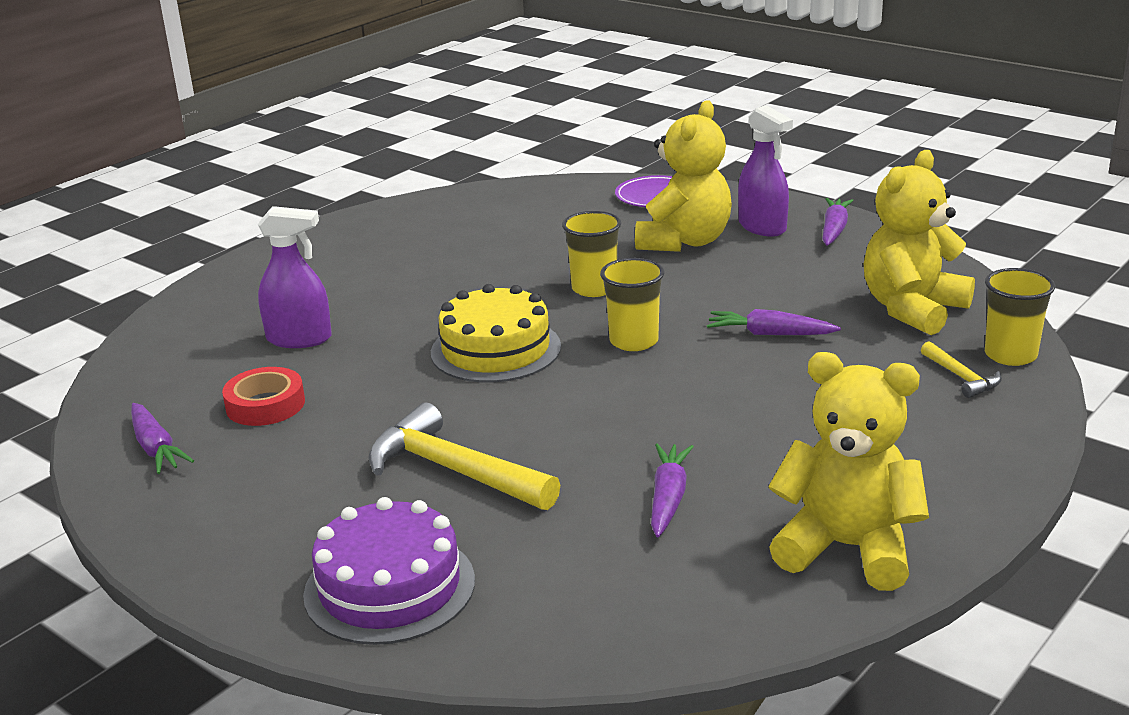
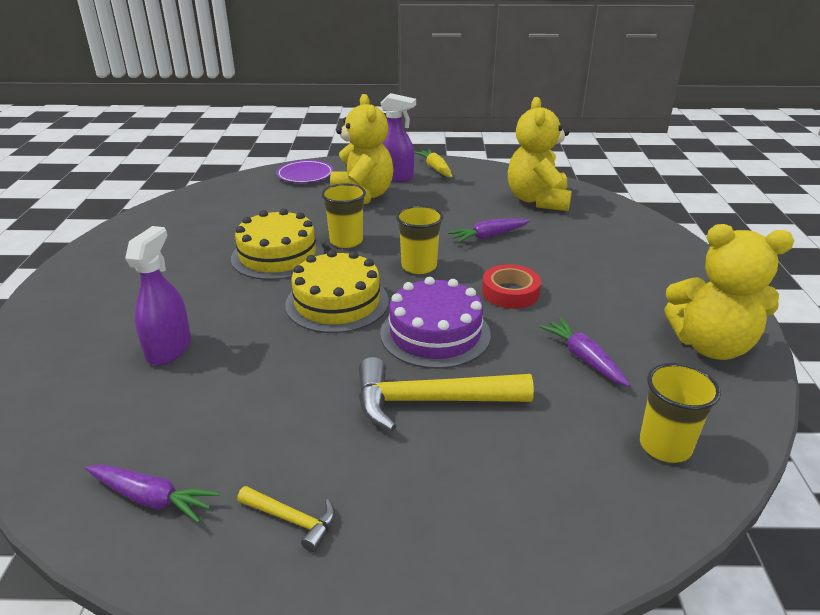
camera: 40 degrees left, 5 degrees up
red tape [222,367,305,426] -> red tape moved to [482,265,541,309]
purple spray bottle [258,206,332,348] -> purple spray bottle turned 45 degrees counterclockwise [125,226,191,365]
purple cake [303,497,475,645] -> purple cake moved to [380,277,491,369]
yellow teddy bear [768,352,929,591] -> yellow teddy bear turned 150 degrees counterclockwise [664,224,794,360]
purple carrot [823,198,854,246] -> yellow carrot [414,149,453,177]
yellow hammer [921,341,1002,398] -> yellow hammer moved to [237,486,335,552]
yellow cup [985,268,1055,366] -> yellow cup moved to [640,363,721,463]
none -> yellow cake [231,209,324,280]

